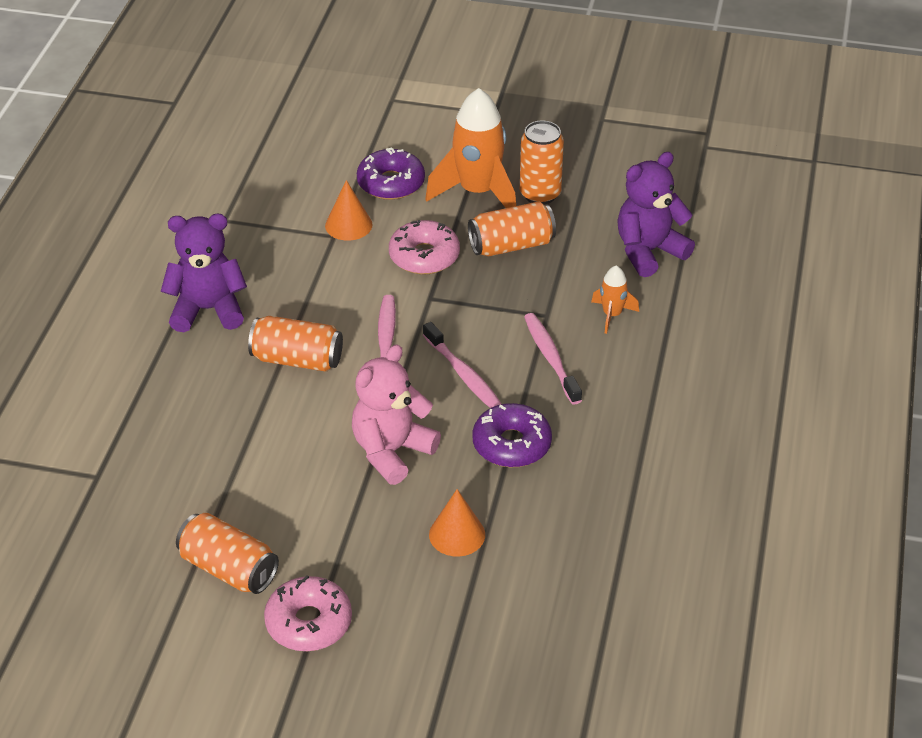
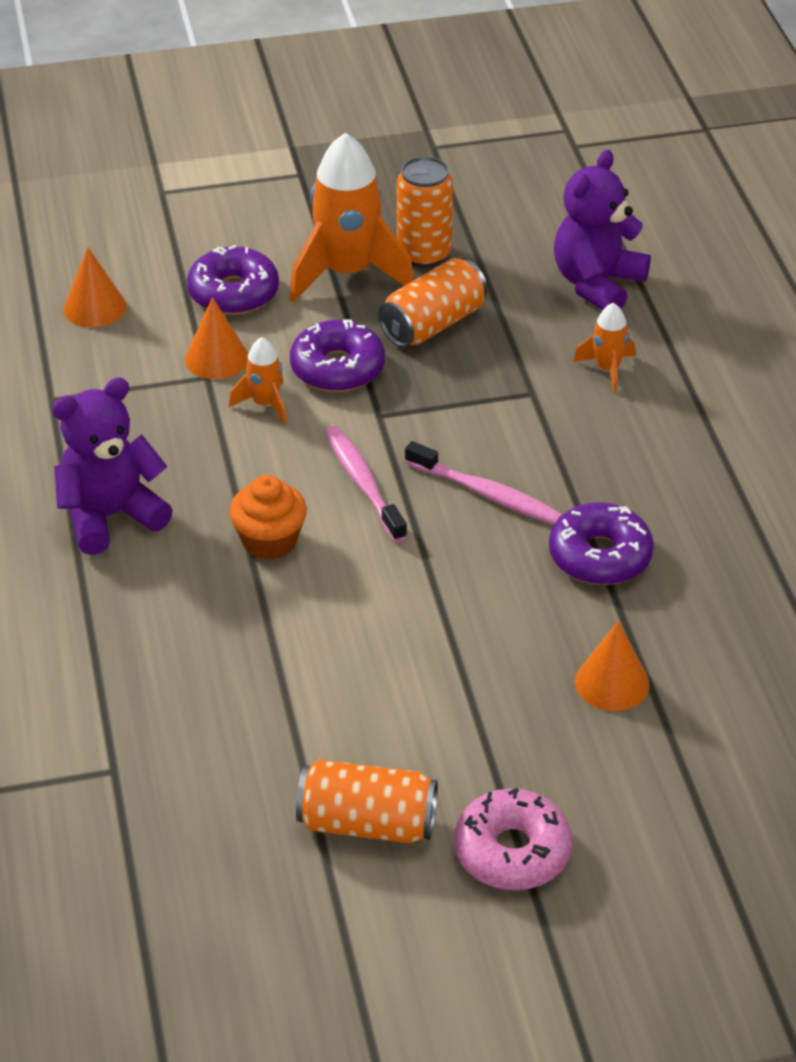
camera: 25 degrees left, 0 degrees up
orange can [248,316,343,372] -> orange cupcake [229,475,307,560]
pink teddy bear [352,344,441,485] -> none
pink donut [389,220,460,274] -> purple donut [290,319,385,392]
pink toothbrush [524,313,582,405] -> none
none -> orange cone [64,247,126,328]
none -> orange rocket [229,337,287,425]

